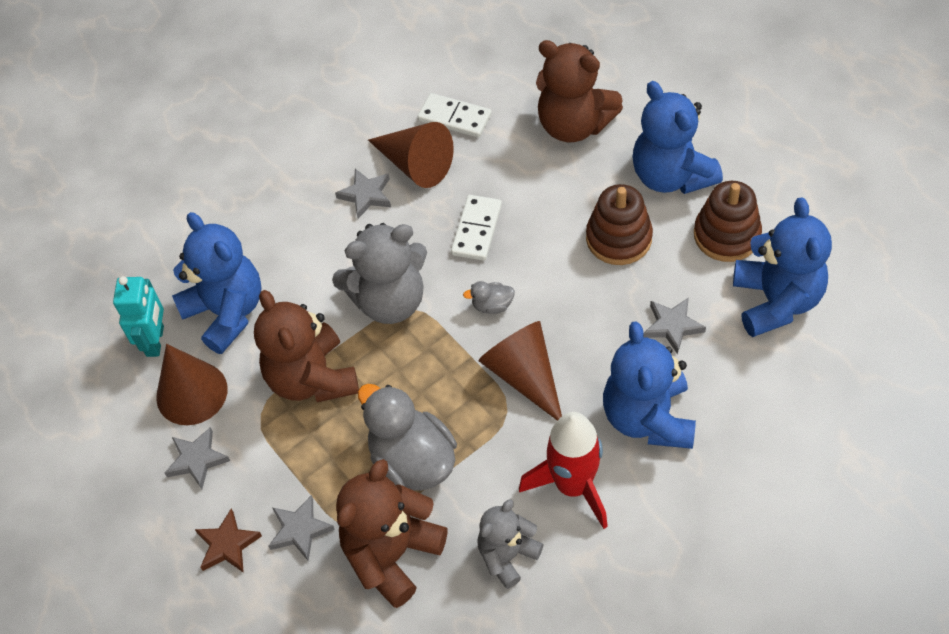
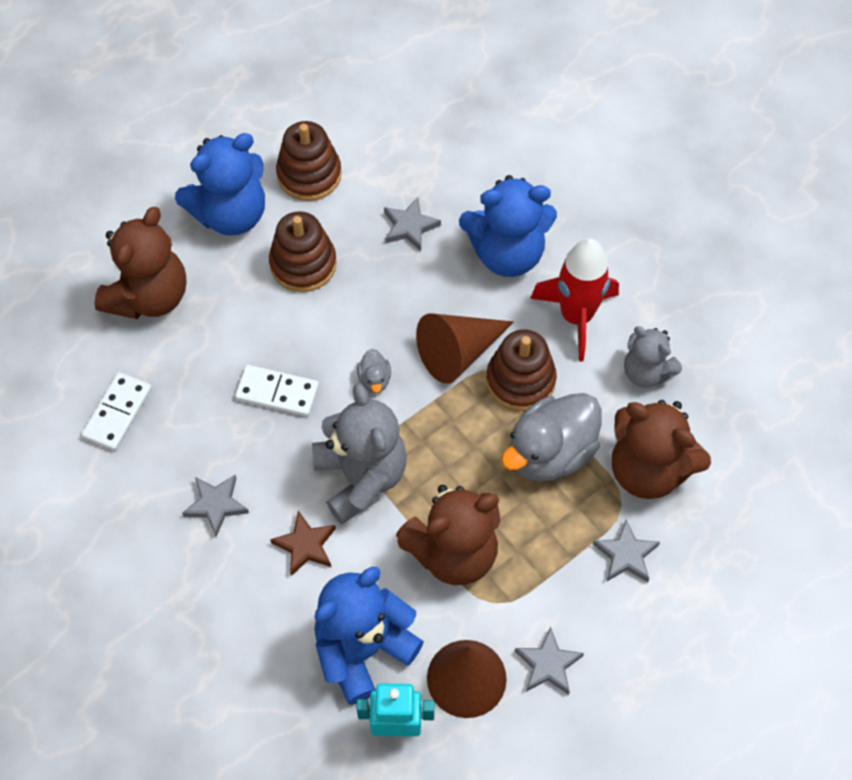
camera: 95 degrees left, 5 degrees up
brown star [195,509,262,573] -> brown star moved to [270,511,336,576]
brown cone [368,122,454,188] -> none
blue teddy bear [733,197,832,337] -> none
none -> brown stacking toy [486,329,557,411]

